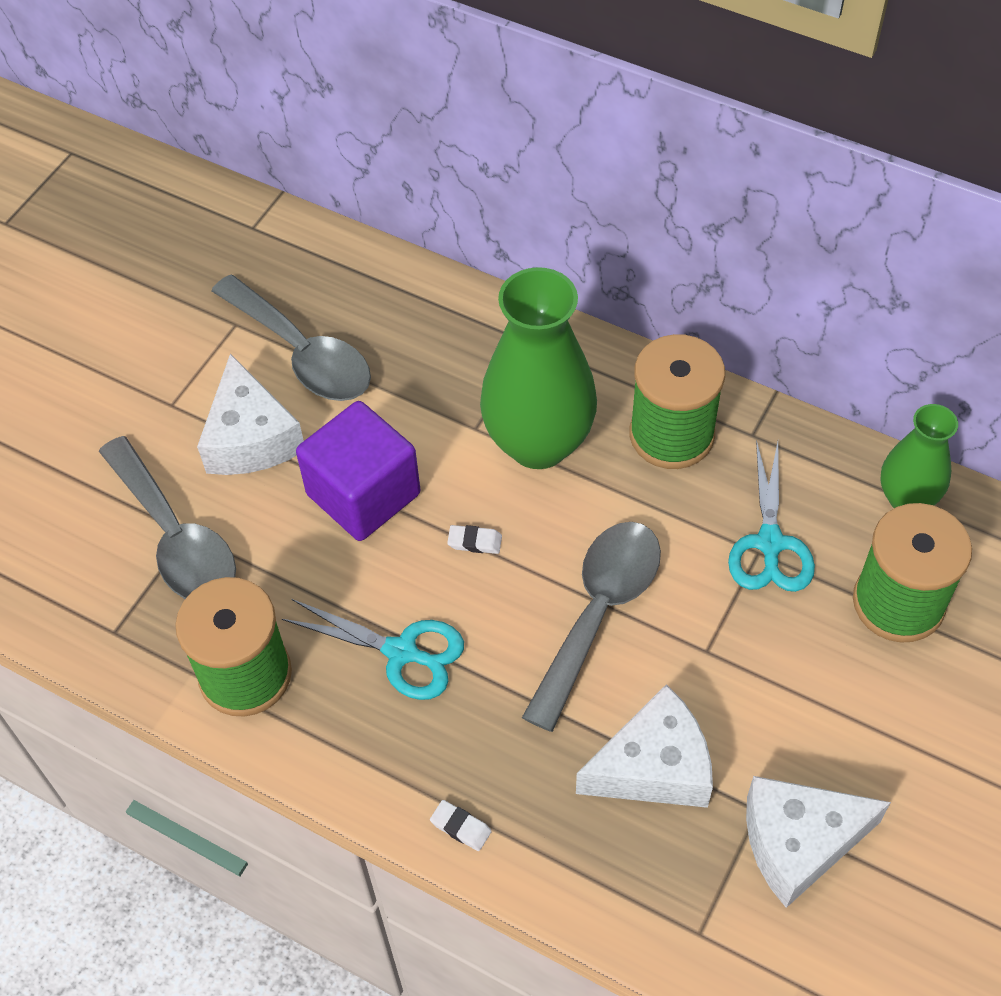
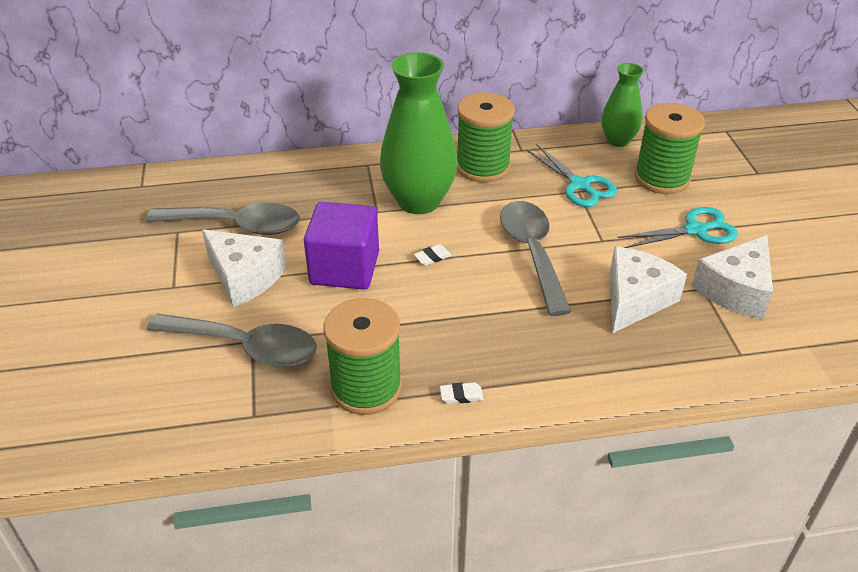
camera: 40 degrees left, 15 degrees down
turquoise scissors [282,599,464,700] -> turquoise scissors moved to [618,207,738,248]
white eraser [430,800,492,851] -> white eraser moved to [440,382,484,404]

